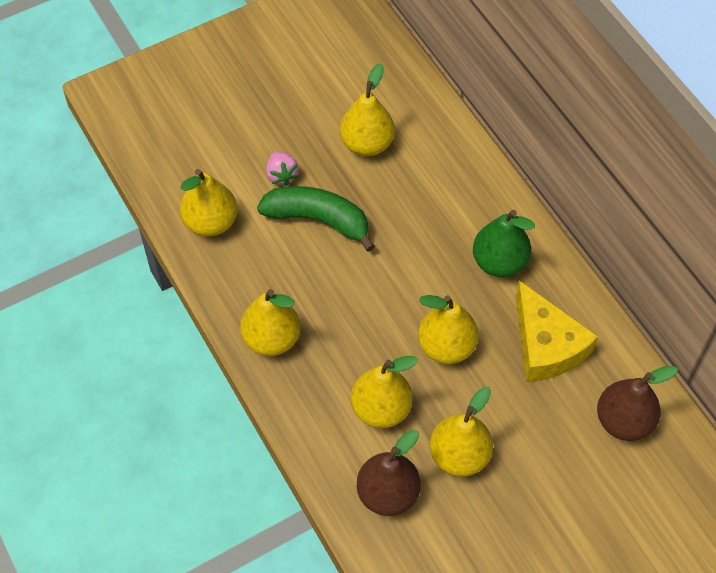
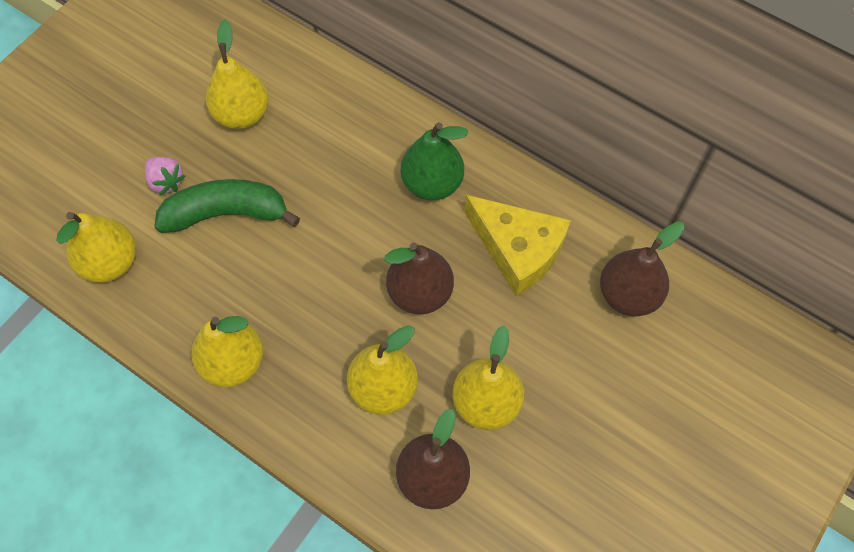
camera: 25 degrees left, 5 degrees up
yellow pear [418,295,479,364] -> brown pear [384,242,454,314]

